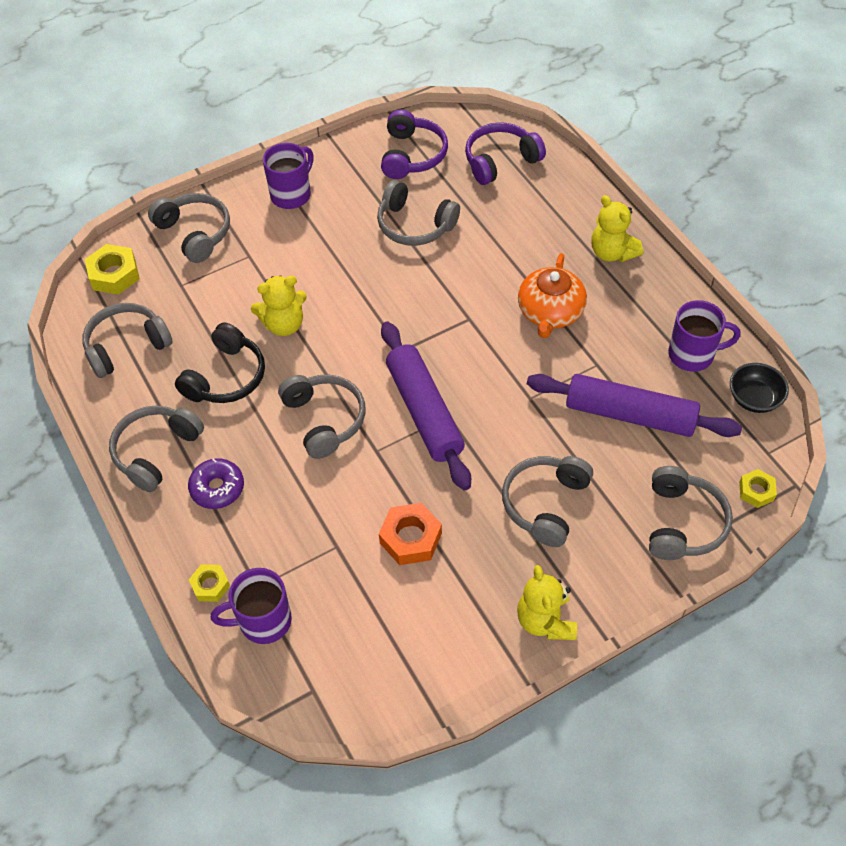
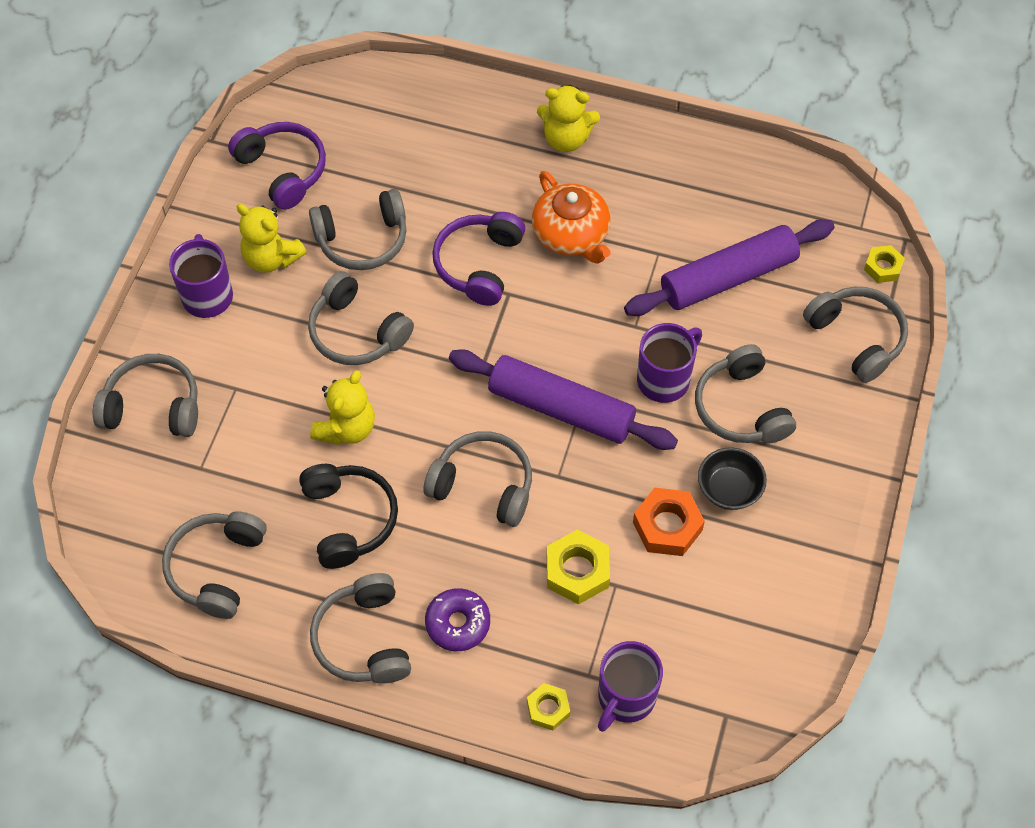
camera: 45 degrees left, 5 degrees up
yellow nut [85,244,140,295] -> yellow nut moved to [547,529,610,604]
purple headphones [465,122,546,185] -> purple headphones moved to [432,212,525,306]
yellow teddy bear [517,565,577,640] -> yellow teddy bear moved to [236,204,307,273]
purple mug [668,300,741,372] -> purple mug moved to [637,323,702,403]
black bowl [730,363,789,413] -> black bowl moved to [698,447,767,510]
none -> grey headphones [308,271,414,365]

